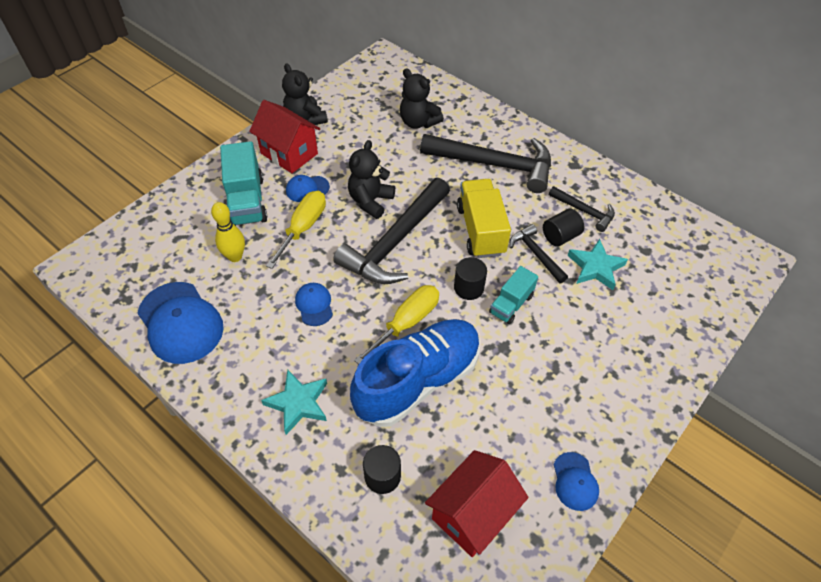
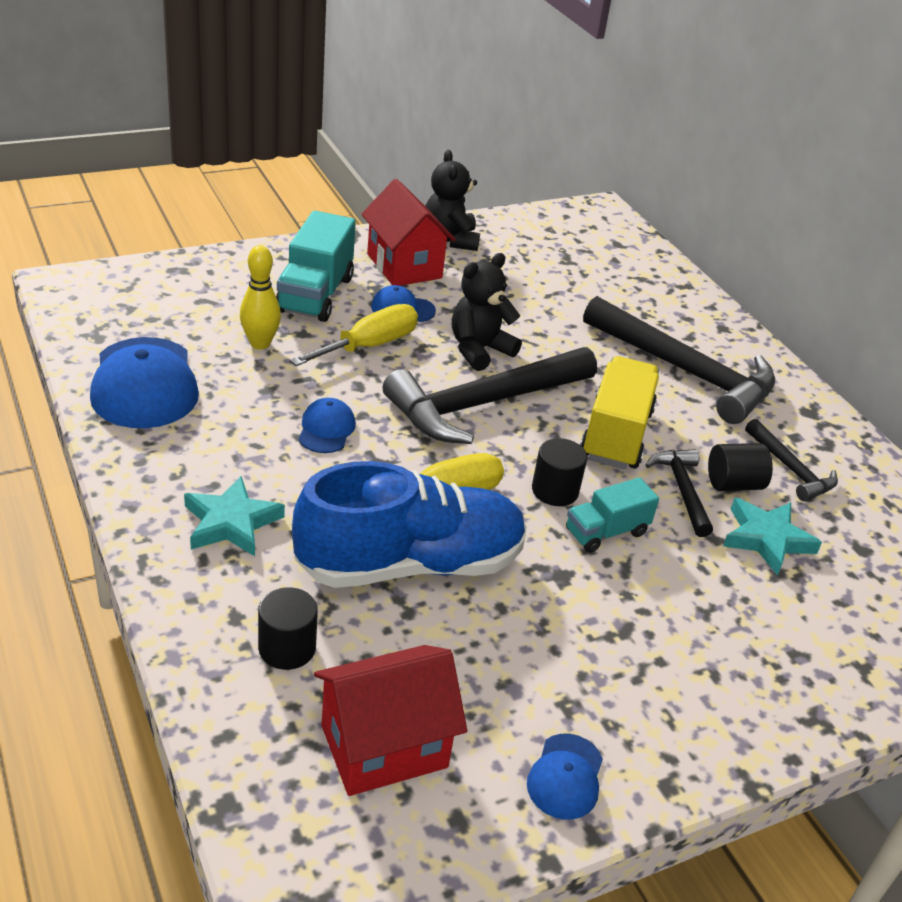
camera: 20 degrees right, 15 degrees down
black teddy bear [400,68,444,129] -> none

